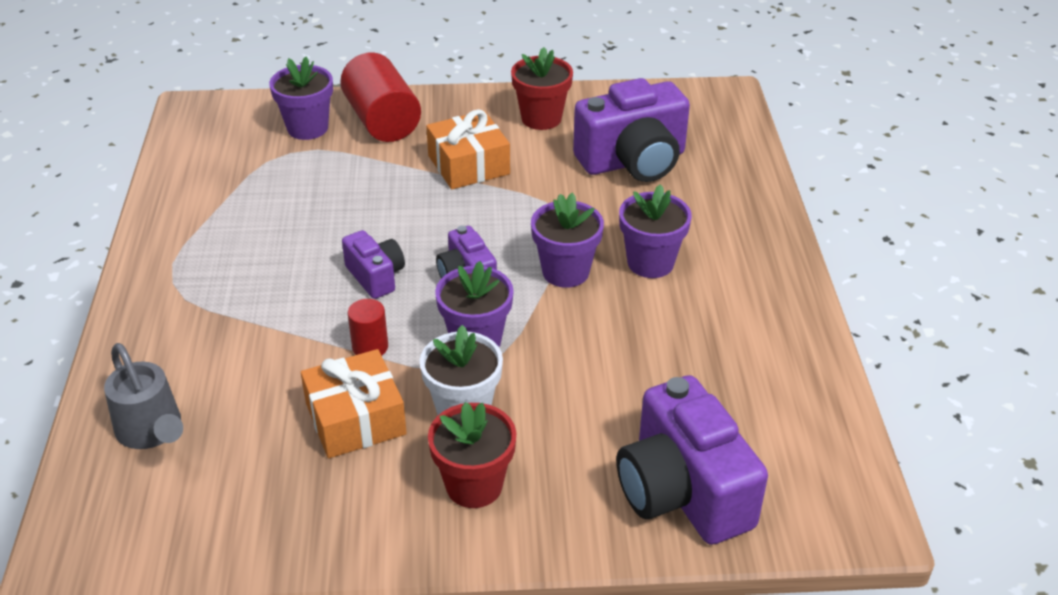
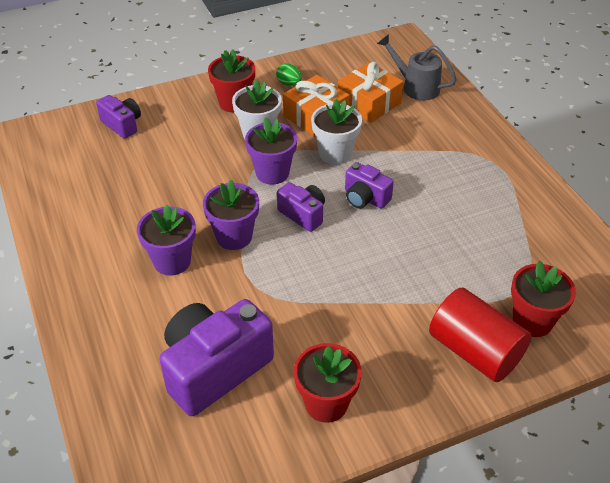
camera: 160 degrees right, 5 degrees up
purple flower pot [269,56,333,140] -> red flower pot [511,260,576,337]
red cylinder [348,299,388,356] -> white flower pot [311,99,362,165]
orange gift [426,109,510,189] -> orange gift moved to [338,62,404,123]
purple camera [616,375,768,545] -> purple camera [96,95,141,139], size x0.53
none -> green egg [276,63,302,86]

